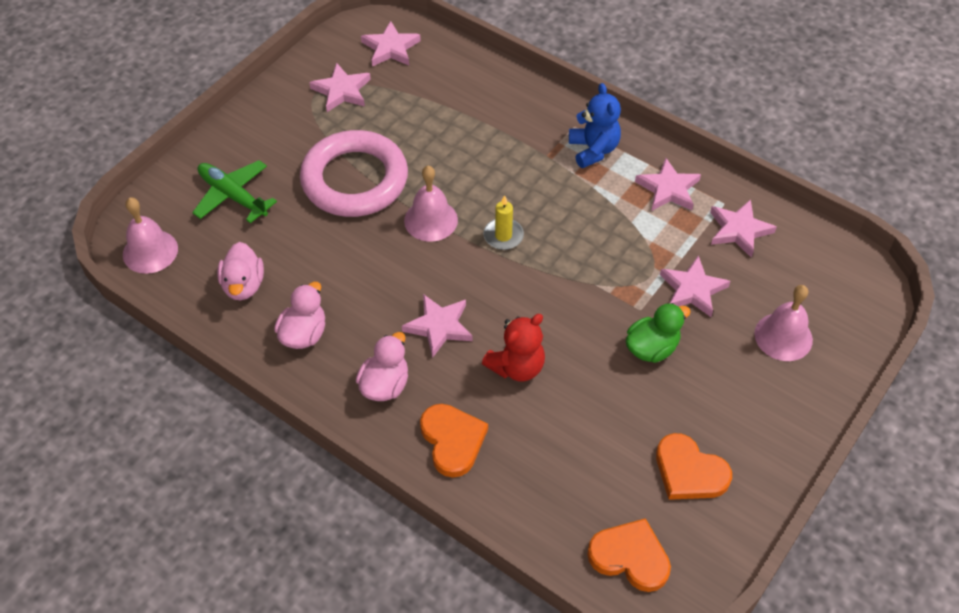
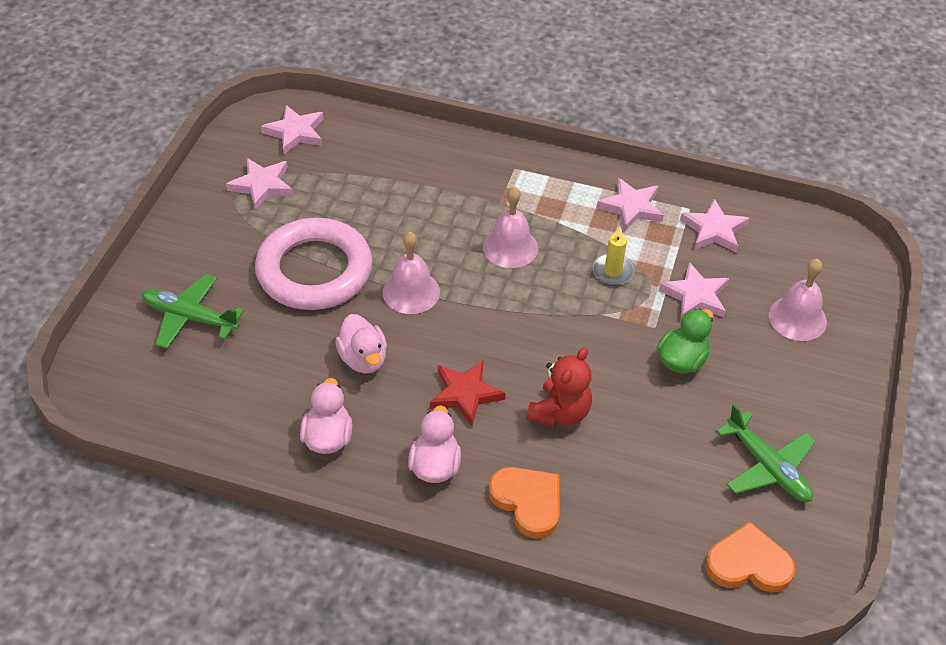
camera: 20 degrees left, 5 degrees down
pink bell [123,197,178,274] -> pink bell moved to [483,187,538,268]
pink duck [217,242,264,300] -> pink duck moved to [335,314,387,374]
pink star [402,294,472,358] -> red star [430,360,505,426]
yellow candle [483,195,524,250] -> yellow candle moved to [592,227,635,285]
blue teddy bear [569,83,621,168] -> none
orange heart [656,433,732,500] -> green plane [716,404,815,502]

